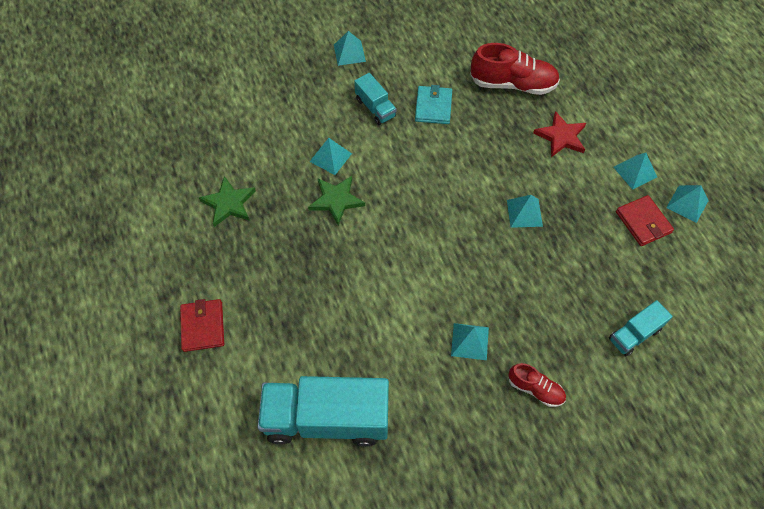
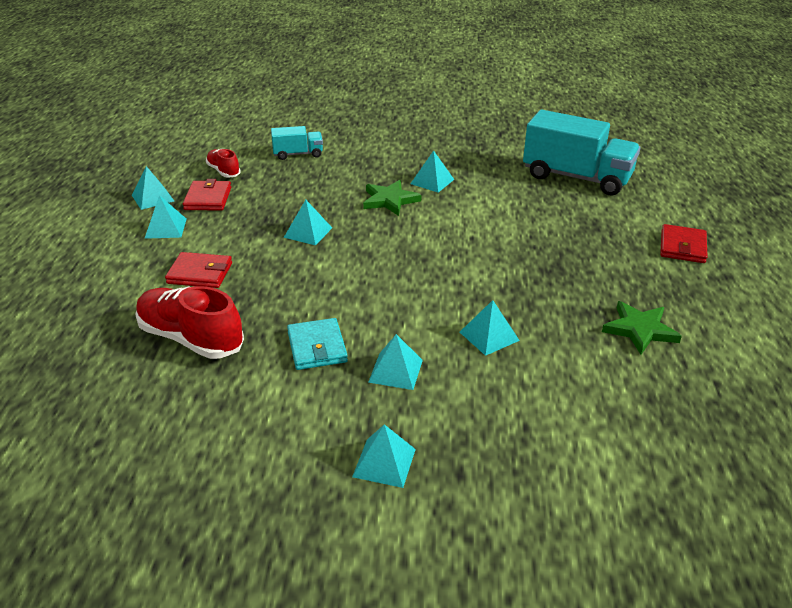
camera: 155 degrees left, 25 degrees down
green star [308,176,365,226] -> green star moved to [363,180,421,216]
turquoise truck [354,73,396,125] -> turquoise pyramid [368,334,423,390]
turquoise wallet [415,85,452,124] -> turquoise wallet turned 45 degrees counterclockwise [287,318,348,370]
red shoe [508,363,566,407] -> red shoe moved to [206,149,241,178]
red star [533,111,586,157] -> red wallet [165,252,232,288]

